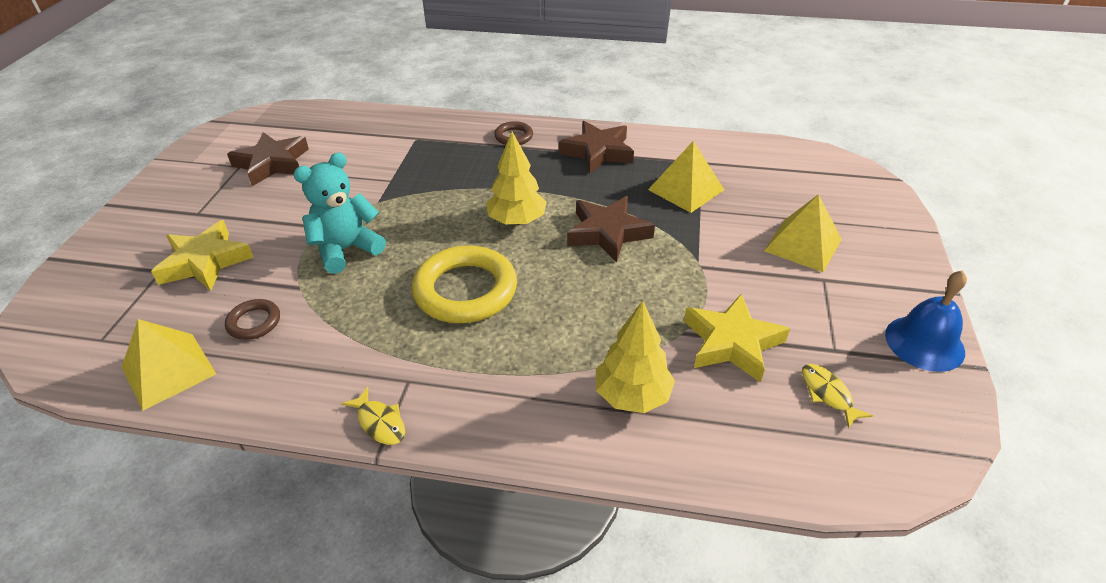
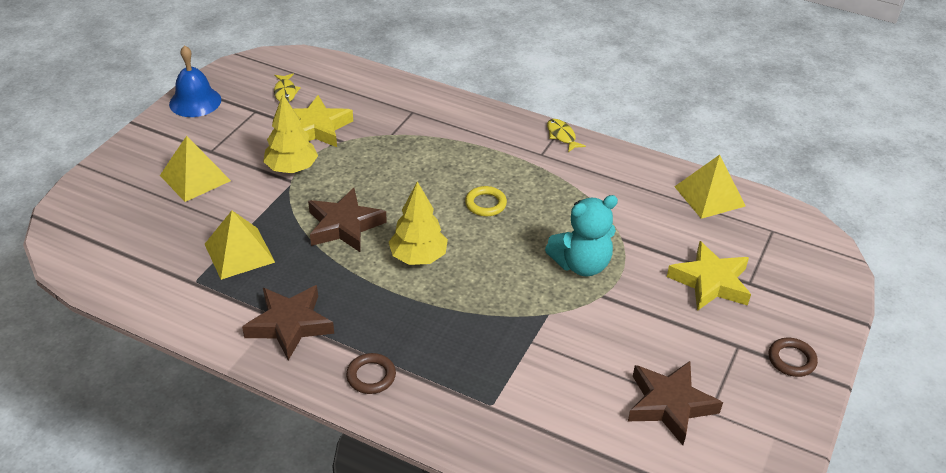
camera: 165 degrees left, 0 degrees up
brown ring [225,299,280,340] -> brown ring moved to [769,338,818,377]
yellow ring [412,245,517,323] -> yellow ring [465,186,507,216], size x0.49
yellow tree [596,301,675,413] -> yellow tree moved to [263,94,318,173]

